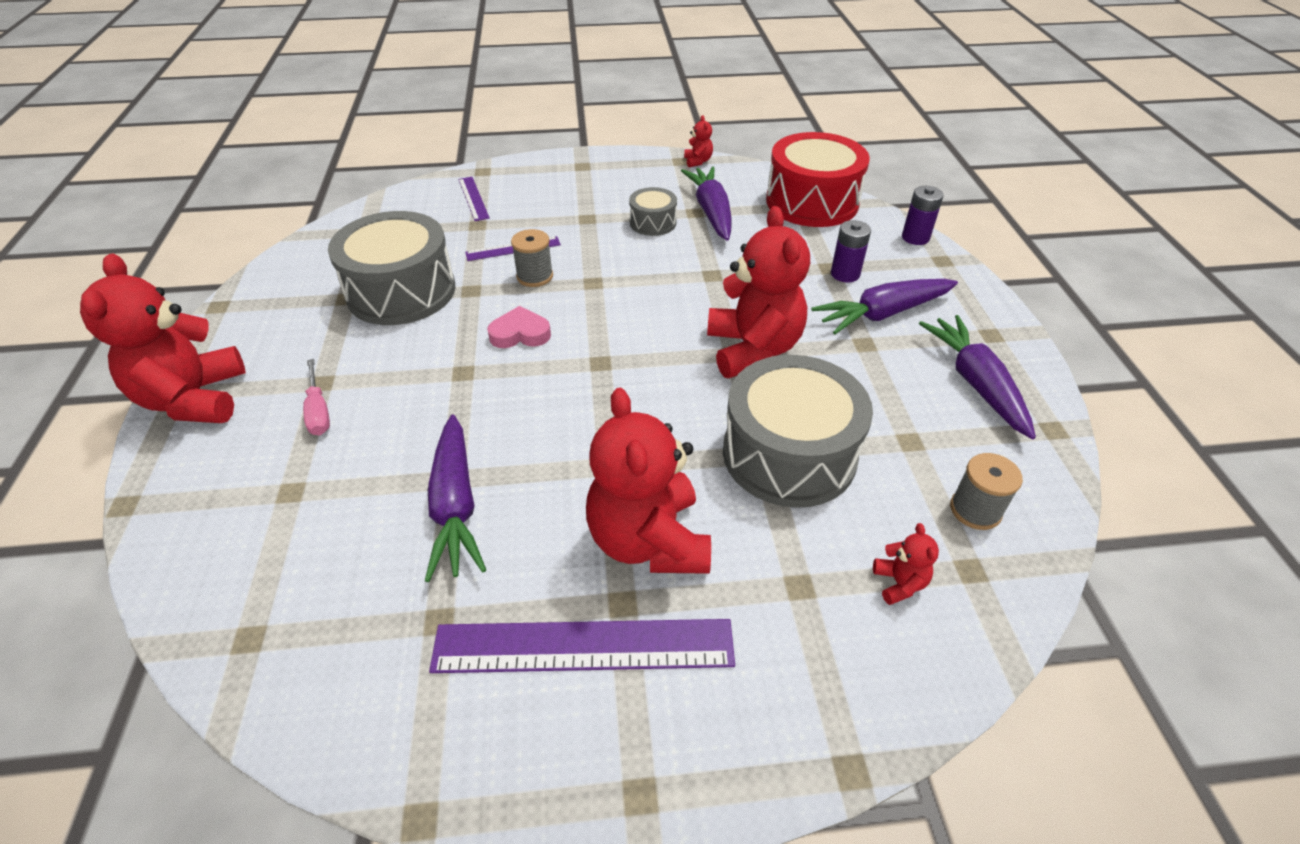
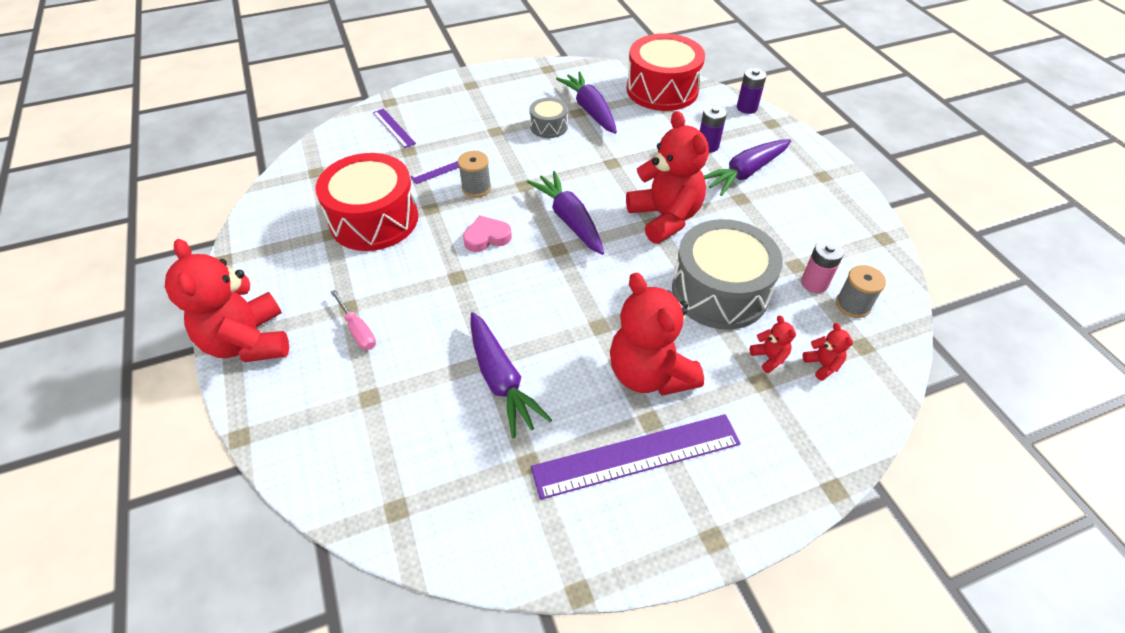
camera: 15 degrees left, 5 degrees up
grey drum [328,211,455,325] -> red drum [316,153,418,251]
red teddy bear [684,115,713,167] -> red teddy bear moved to [750,315,796,373]
purple carrot [919,315,1036,440] -> purple carrot moved to [527,171,604,255]
none -> pink battery [801,240,844,293]

